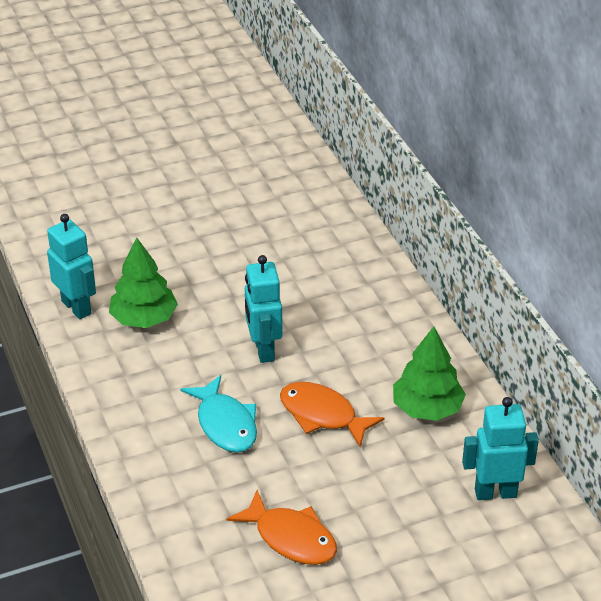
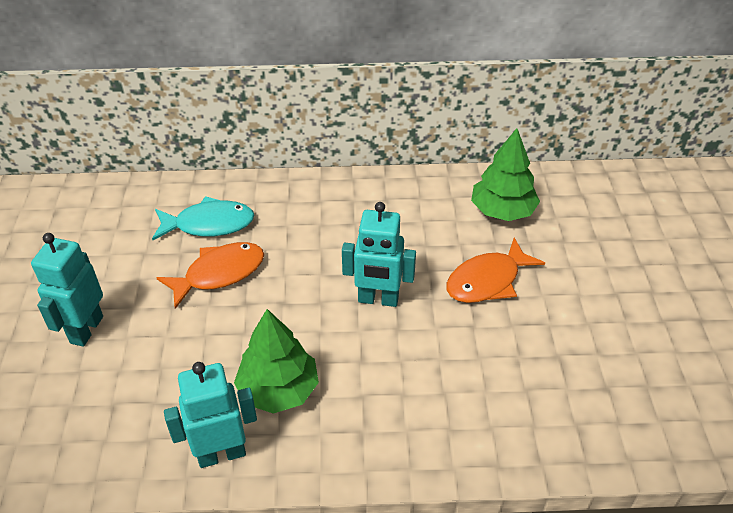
camera: 70 degrees left, 5 degrees up
turquoise fish [180,375,257,453] -> turquoise fish moved to [152,196,254,241]
orange fish [227,490,337,565] -> orange fish moved to [156,242,264,309]
turquoise robot [462,397,539,500] -> turquoise robot moved to [31,233,103,347]

